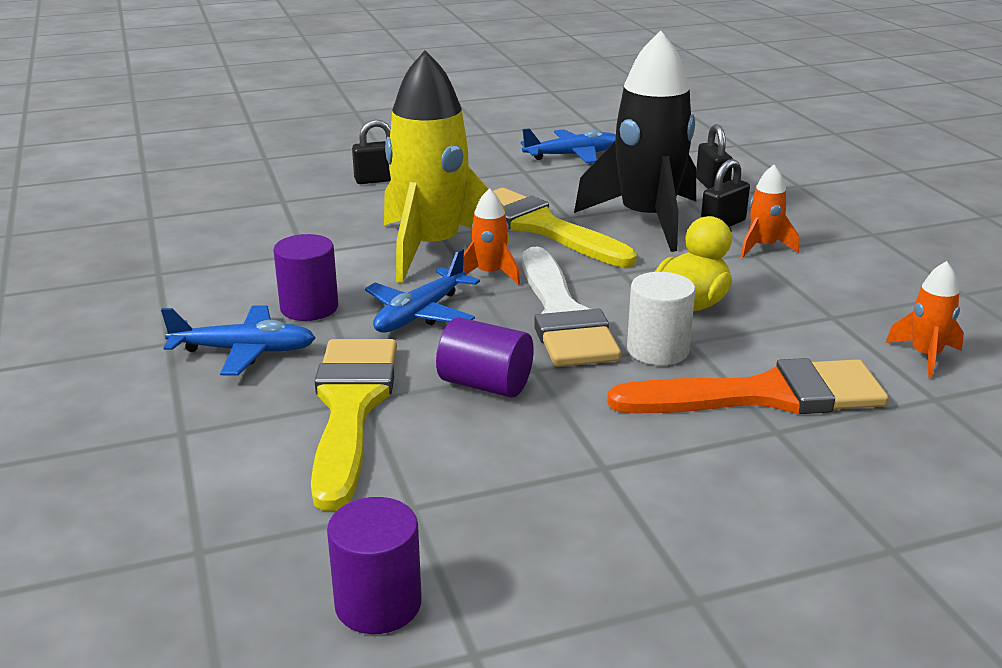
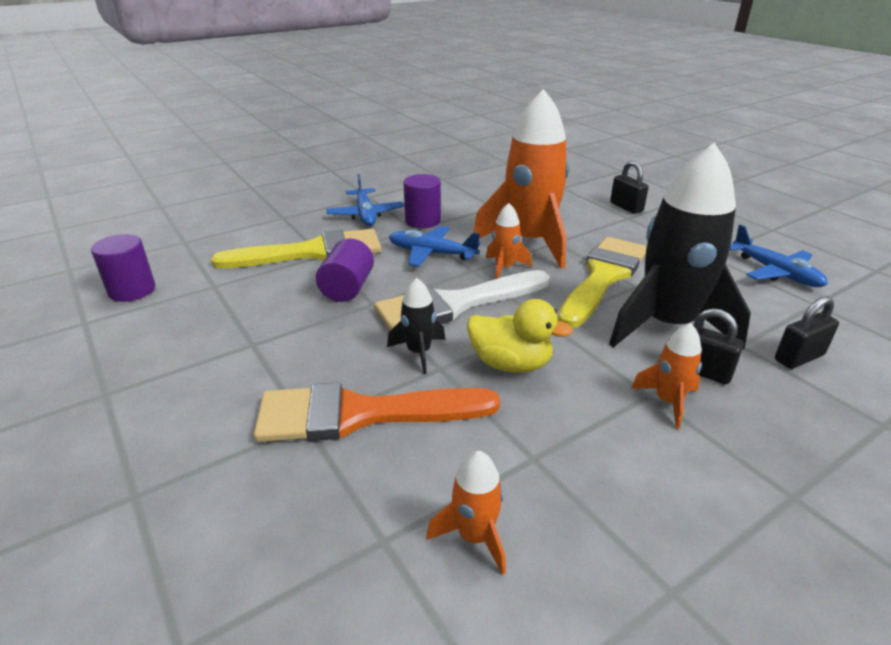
camera: 75 degrees right, 5 degrees up
yellow rocket [384,50,510,283] -> orange rocket [473,89,570,268]
orange brush [607,358,889,414] -> orange brush turned 105 degrees clockwise [254,382,500,442]
white cylinder [627,272,695,365] -> black rocket [387,278,445,374]

